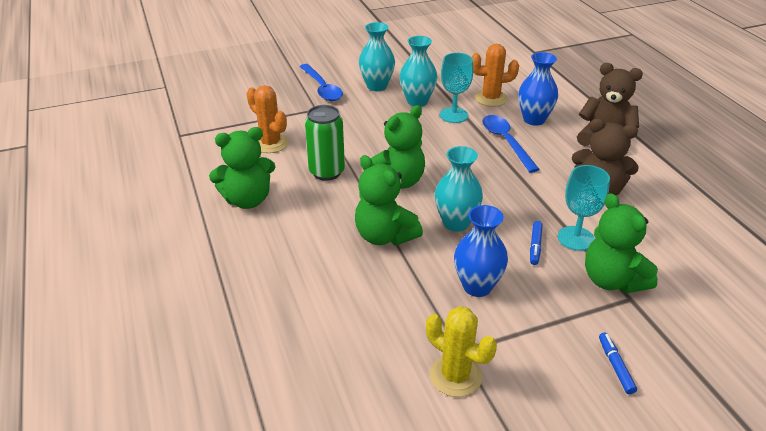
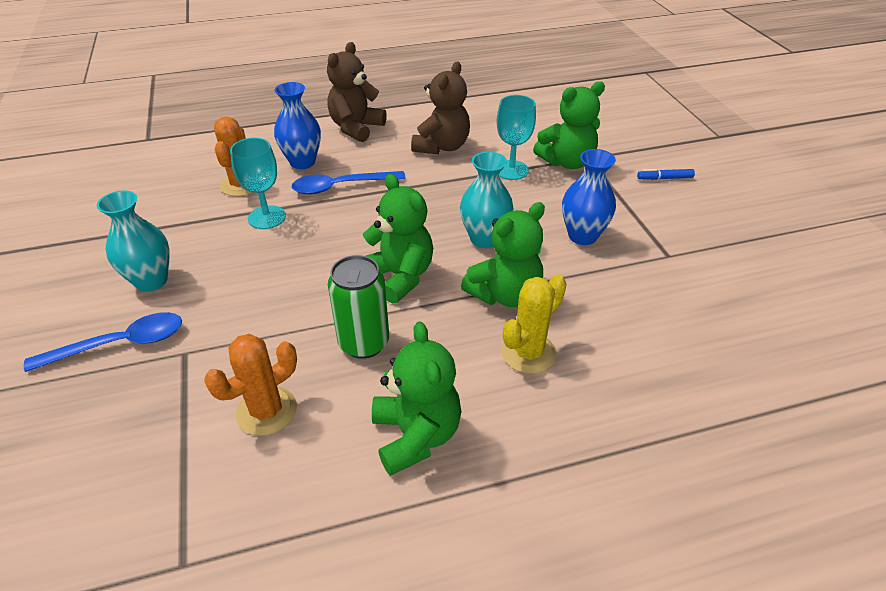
camera: 85 degrees left, 5 degrees up
turquoise vase [399,36,437,107] -> none
yellow cactus [426,306,497,397] -> yellow cactus moved to [501,274,567,374]
blue marker [530,221,543,265] -> none

